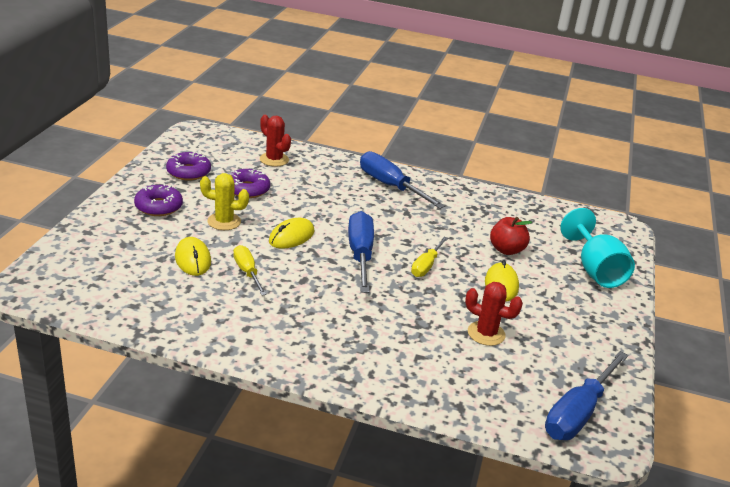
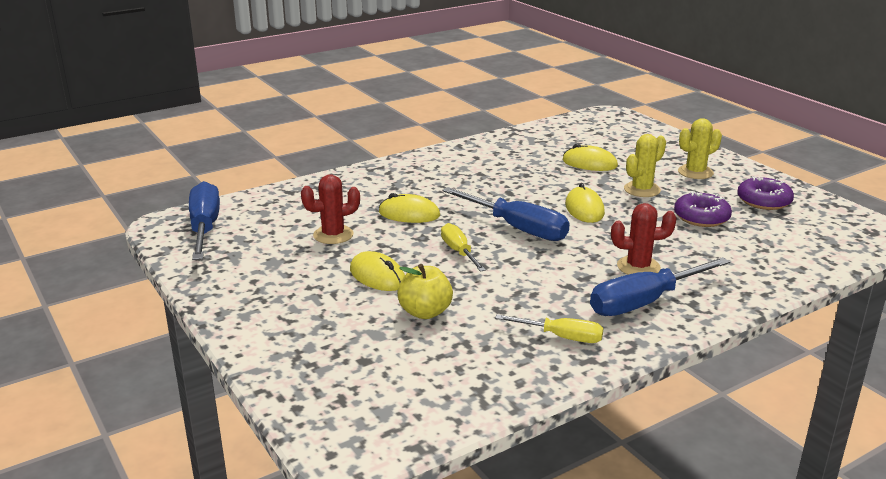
camera: 135 degrees right, 5 degrees down
purple donut [134,184,183,216] -> yellow cactus [678,118,722,179]
yellow screwdriver [233,245,267,295] -> yellow screwdriver moved to [495,314,604,343]
red cactus [260,115,291,167] -> red cactus moved to [611,203,677,275]
blue screwdriver [360,151,445,209] -> blue screwdriver turned 150 degrees clockwise [590,257,730,316]
red apple [490,217,532,255] -> yellow apple [397,264,453,319]
turquoise goblet [560,208,635,288] -> none
none -> yellow mouse [379,193,440,223]

